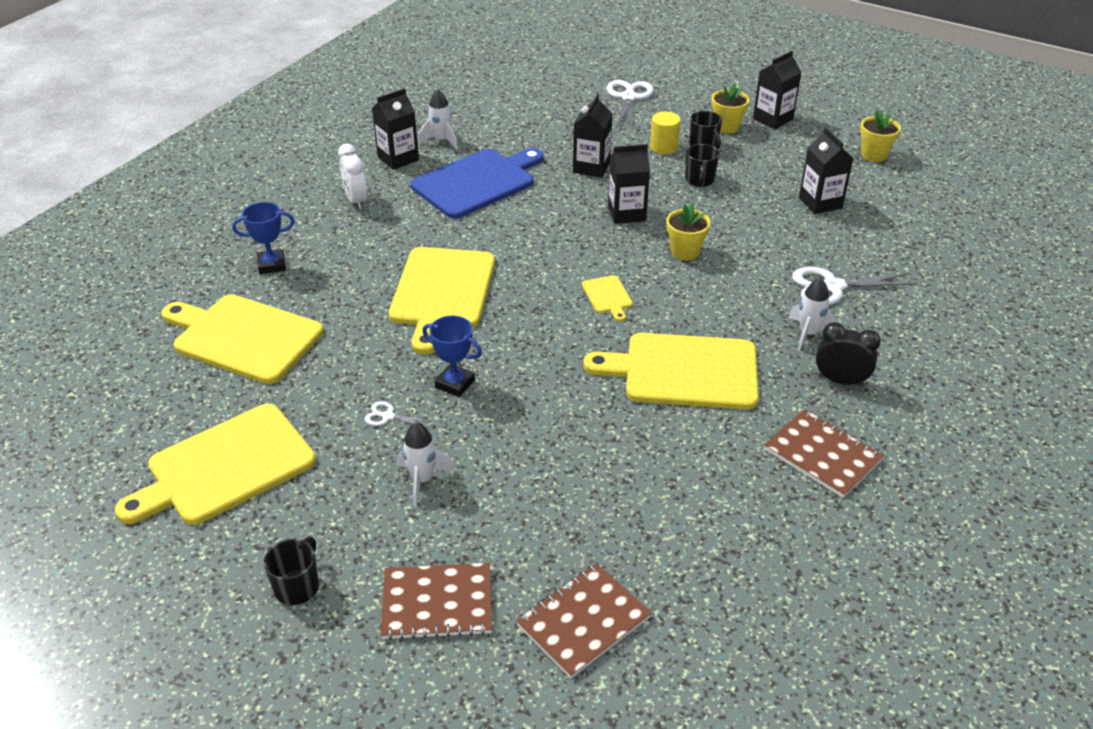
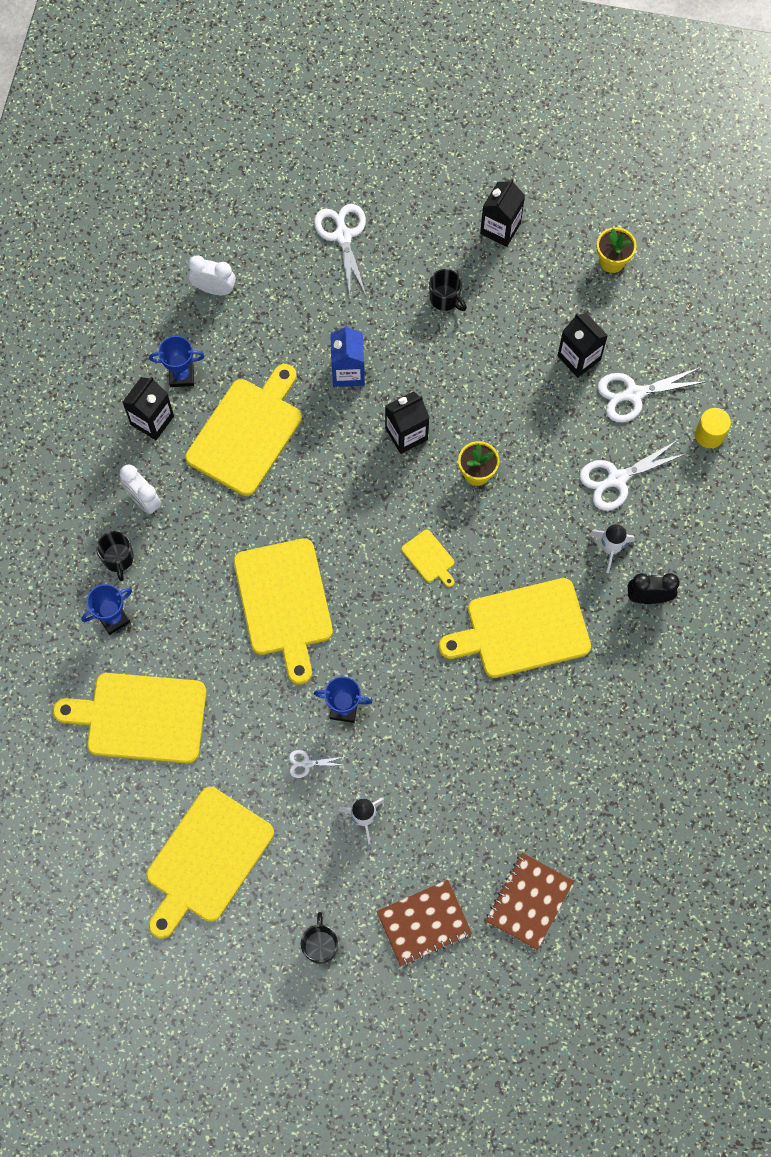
camera: 20 degrees left, 30 degrees up
blue cutting board [411,148,544,219] -> yellow cutting board [185,364,302,496]
white rocket [418,89,458,150] -> blue trophy [149,336,205,387]
black carton [573,94,613,178] -> blue carton [330,325,365,387]
yellow cylinder [650,112,681,154] -> yellow cylinder moved to [695,408,731,448]
black mug [685,144,720,187] -> black mug moved to [96,531,134,581]
yellow flower pot [711,83,749,133] -> none
brown notebook [764,409,884,498] -> none
none -> white clock [188,255,236,295]
none -> white scissors [597,367,707,422]

